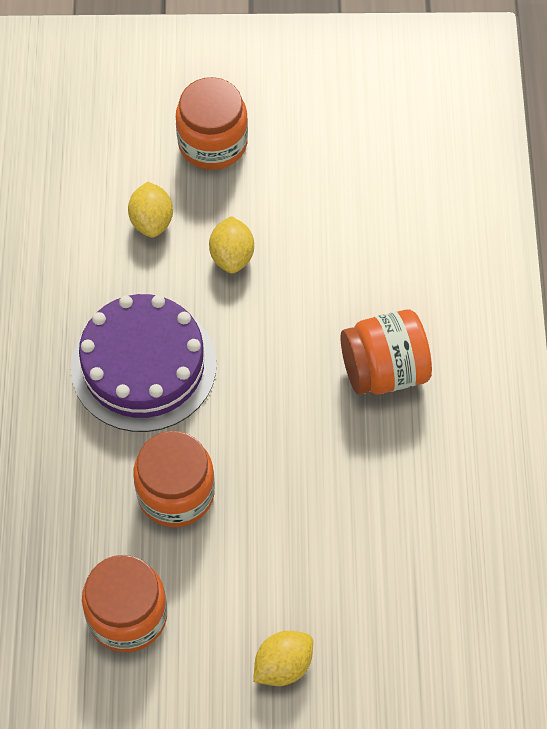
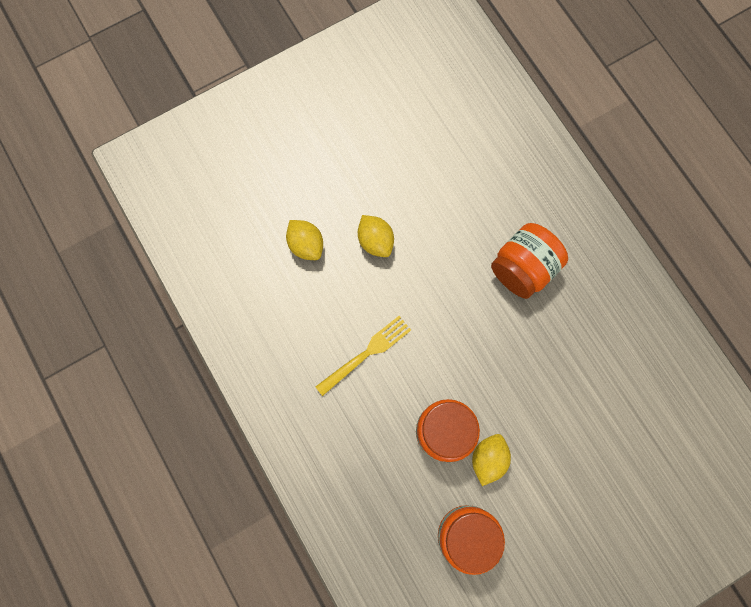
camera: 30 degrees left, 15 degrees up
purple cake [71,294,216,432] -> yellow fork [315,316,411,396]
orange jar [176,77,248,170] -> none
yellow lemon [253,631,313,686] -> yellow lemon moved to [472,434,511,486]

